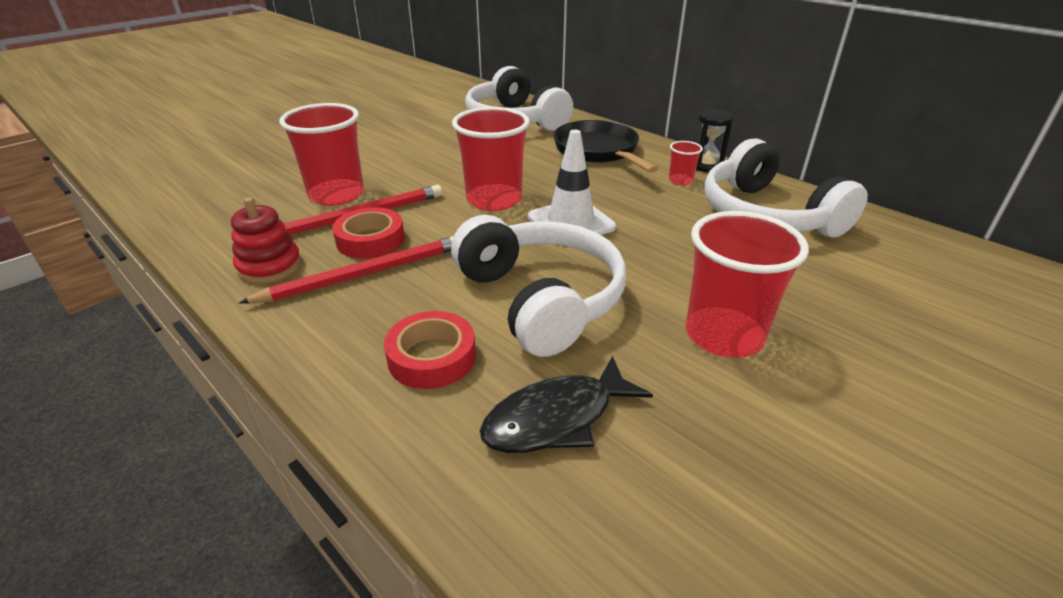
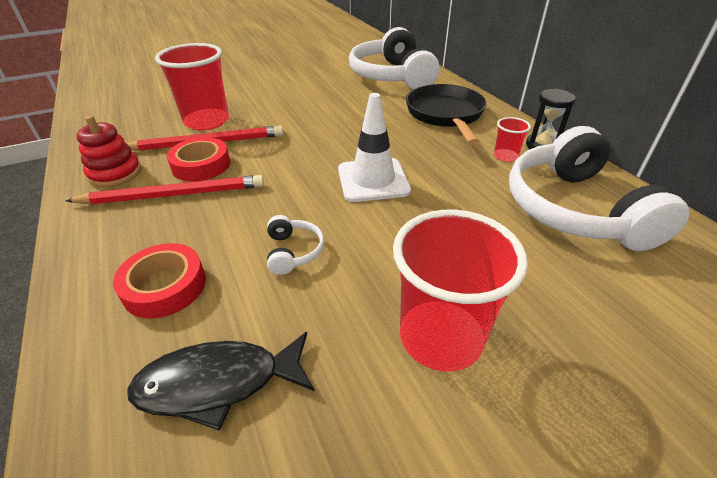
camera: 20 degrees right, 5 degrees up
white headphones [451,215,626,357] -> white headphones [267,215,324,275], size x0.41
red cup [452,107,530,211] -> none

